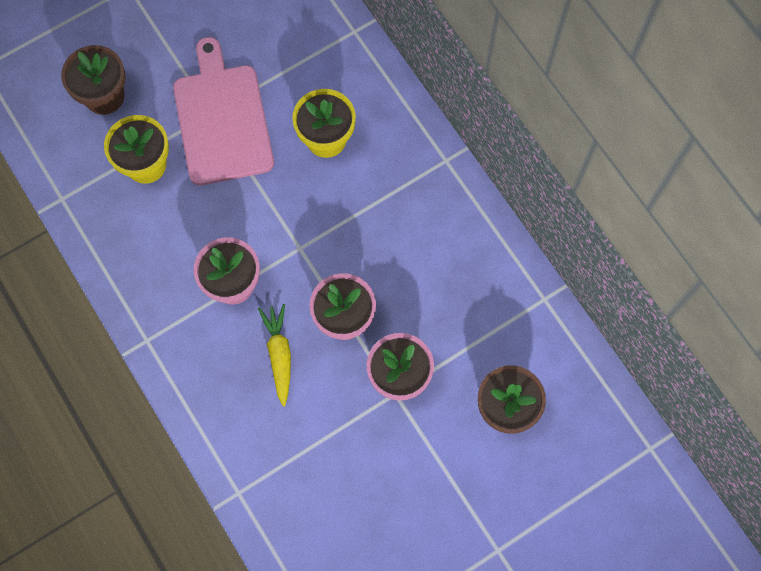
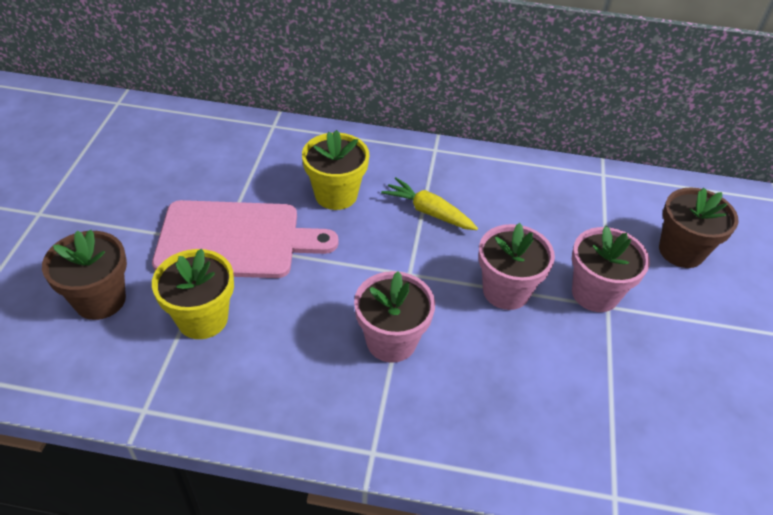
camera: 50 degrees left, 25 degrees down
pink cutting board [173,37,274,186] -> pink cutting board turned 150 degrees clockwise [152,200,338,278]
yellow carrot [258,304,291,407] -> yellow carrot moved to [381,177,478,230]

